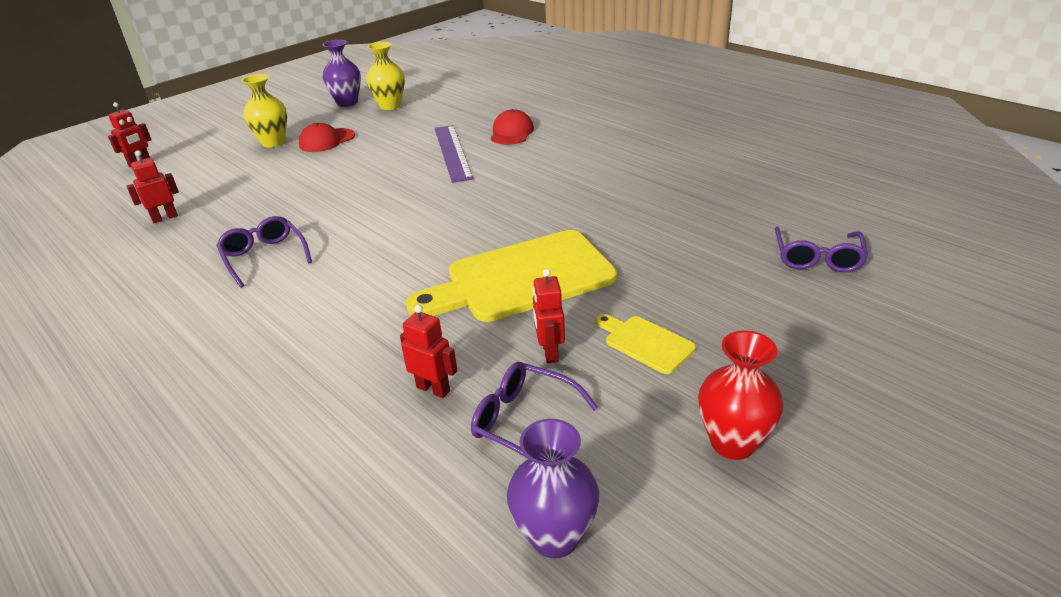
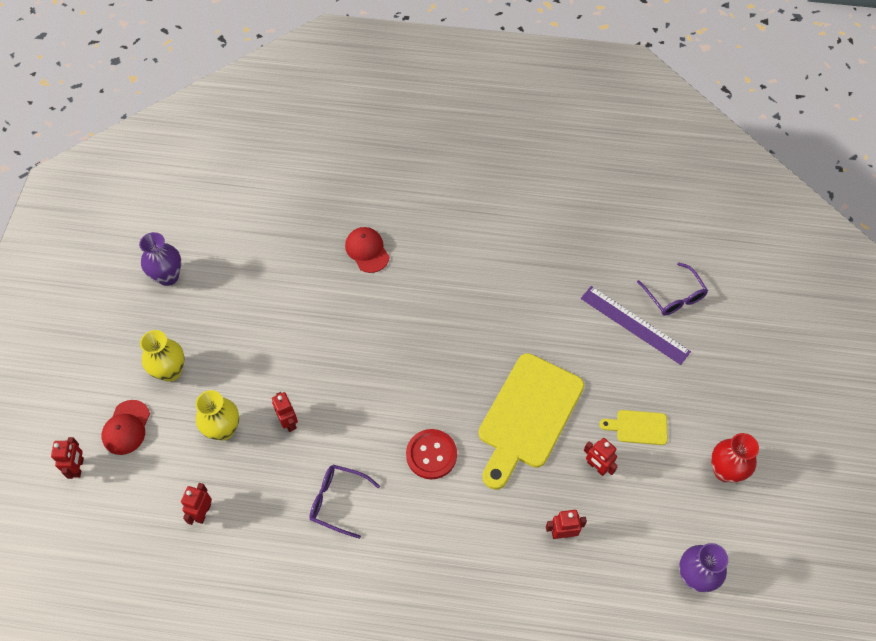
camera: 40 degrees left, 25 degrees up
red cap [299,123,355,152] -> red cap moved to [102,400,150,455]
yellow vase [366,42,405,110] -> yellow vase moved to [195,390,239,441]
purple ruler [435,125,473,183] -> purple ruler moved to [581,286,691,365]
purple glasses [471,362,598,458] -> none
none -> red robot [272,392,298,432]
none -> red button [406,429,457,479]

